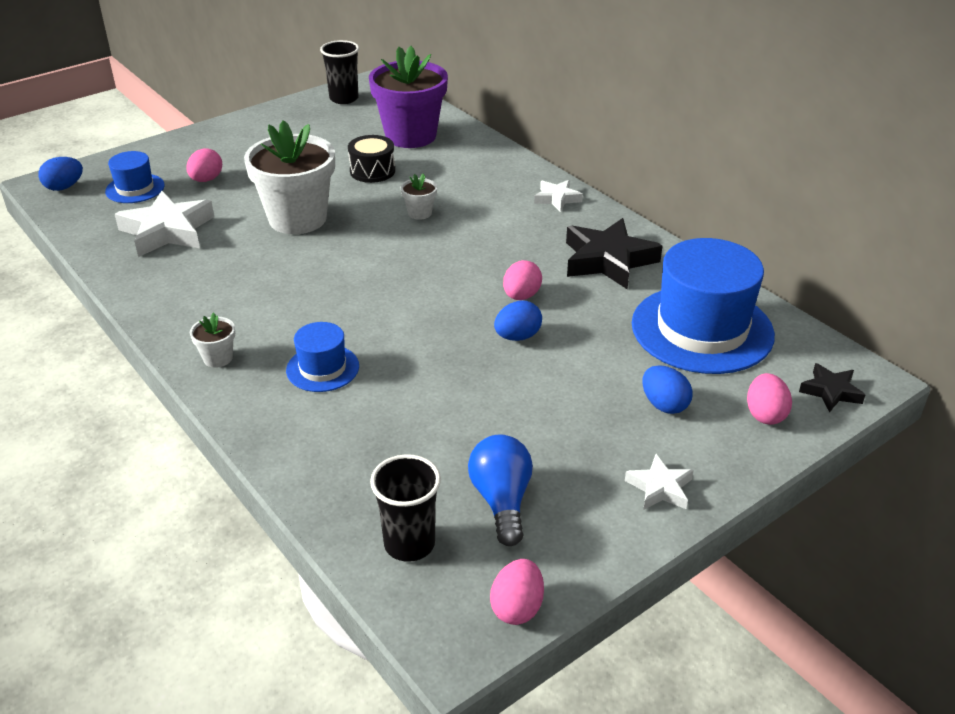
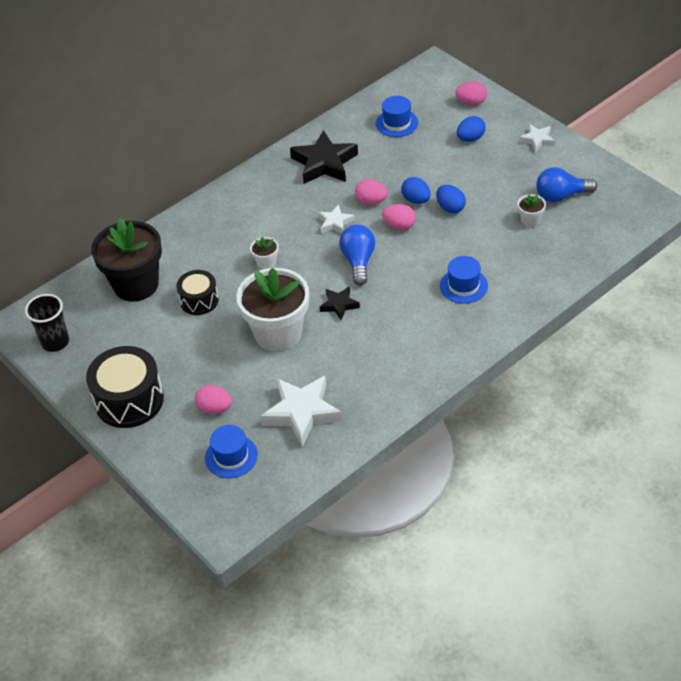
camera: 90 degrees left, 10 degrees up
blue egg [39,157,83,191] -> blue egg moved to [436,185,466,213]
white flower pot [190,312,235,368] -> white flower pot moved to [518,194,546,227]
purple flower pot [369,46,448,148] -> black flower pot [91,218,162,301]
black cup [370,454,441,562] -> none
pink egg [490,559,544,625] -> pink egg moved to [382,204,416,230]
white star [534,180,583,212] -> white star moved to [318,204,355,234]
blue hat [632,238,775,374] -> blue hat [376,96,418,137], size x0.49
black star [799,363,865,412] -> black star moved to [320,287,360,320]
none -> black drum [86,346,164,428]
none -> blue light bulb [339,224,375,285]

